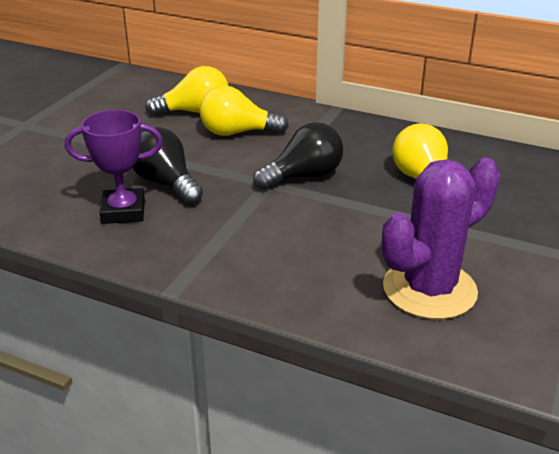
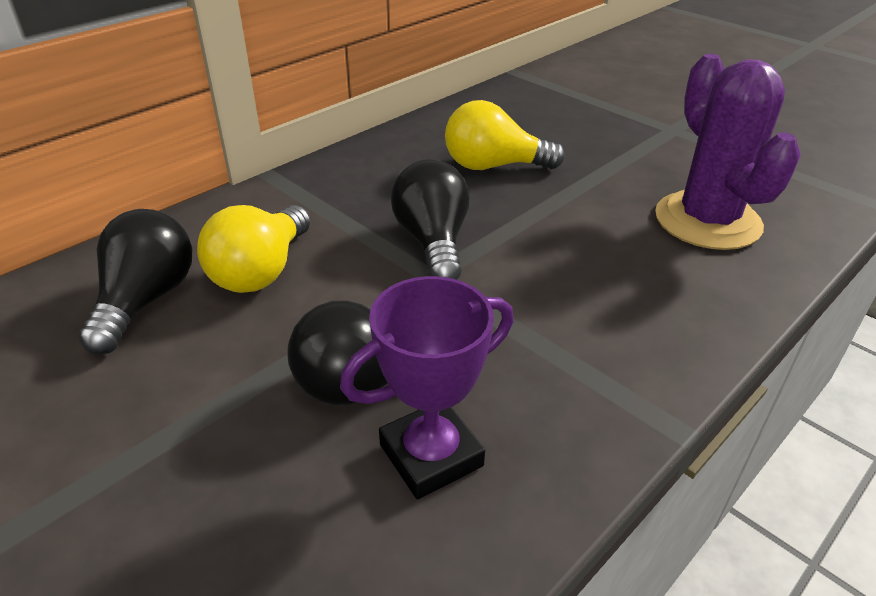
camera: 70 degrees left, 5 degrees up
purple trophy [65,110,163,224] -> purple trophy turned 45 degrees clockwise [340,276,514,499]
yellow light bulb [145,66,229,116] -> black light bulb [78,209,192,355]

